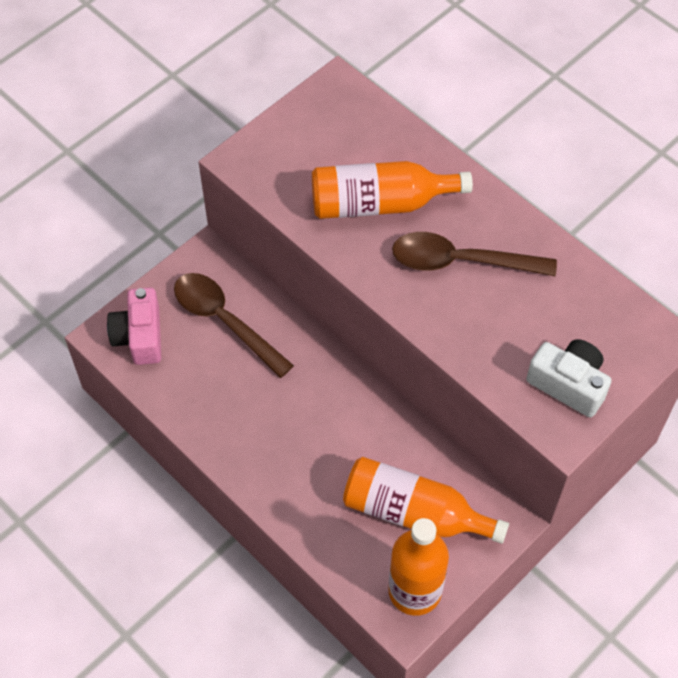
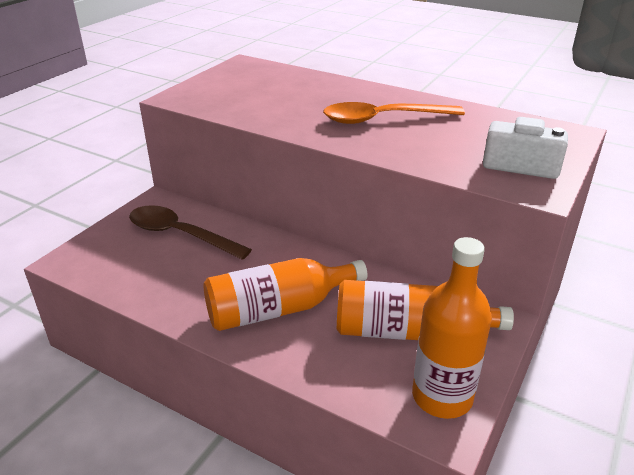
camera: 15 degrees left, 25 degrees down
pink camera [107,287,161,365] -> none
orange bottle [312,161,473,219] -> orange bottle moved to [203,258,367,331]
brown spoon [392,232,557,276] -> orange spoon [323,102,465,124]

